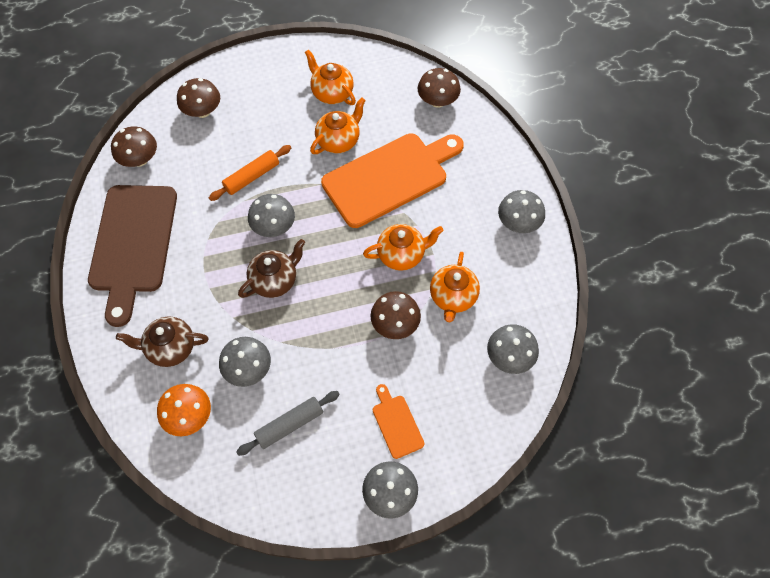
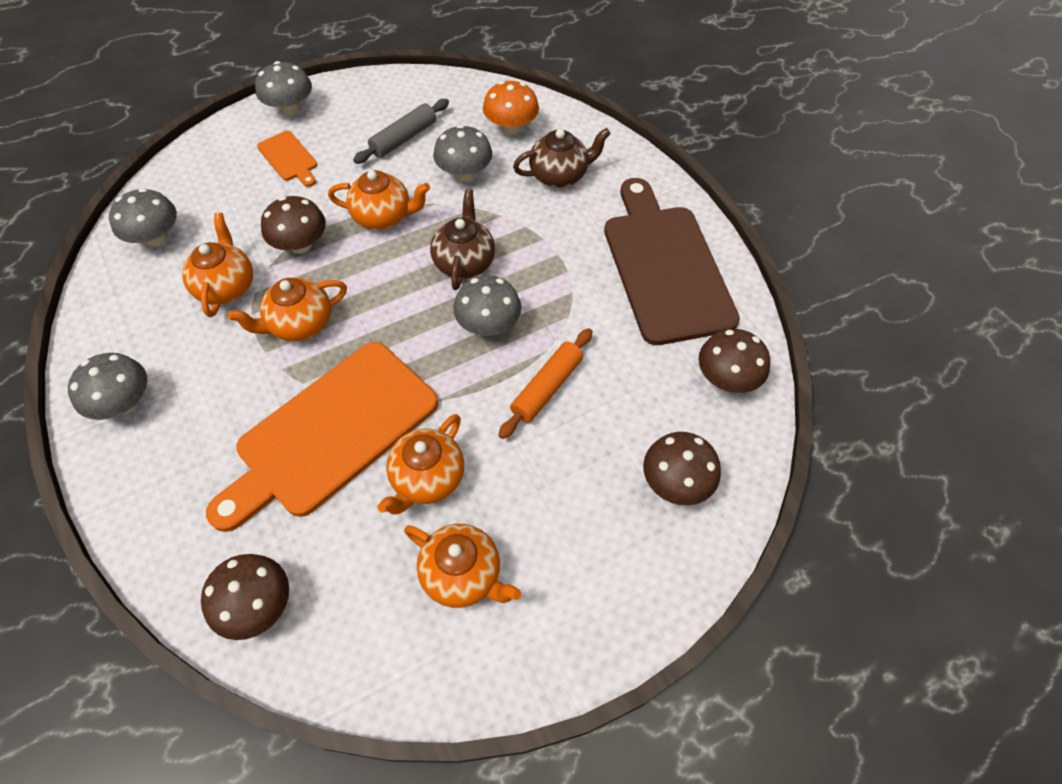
camera: 165 degrees right, 5 degrees down
brown teapot [238,239,305,298] -> brown teapot turned 150 degrees clockwise [430,189,495,290]
none -> orange teapot [328,170,430,230]

